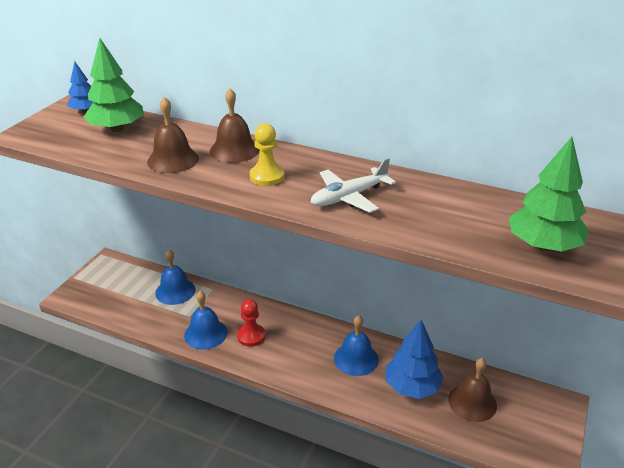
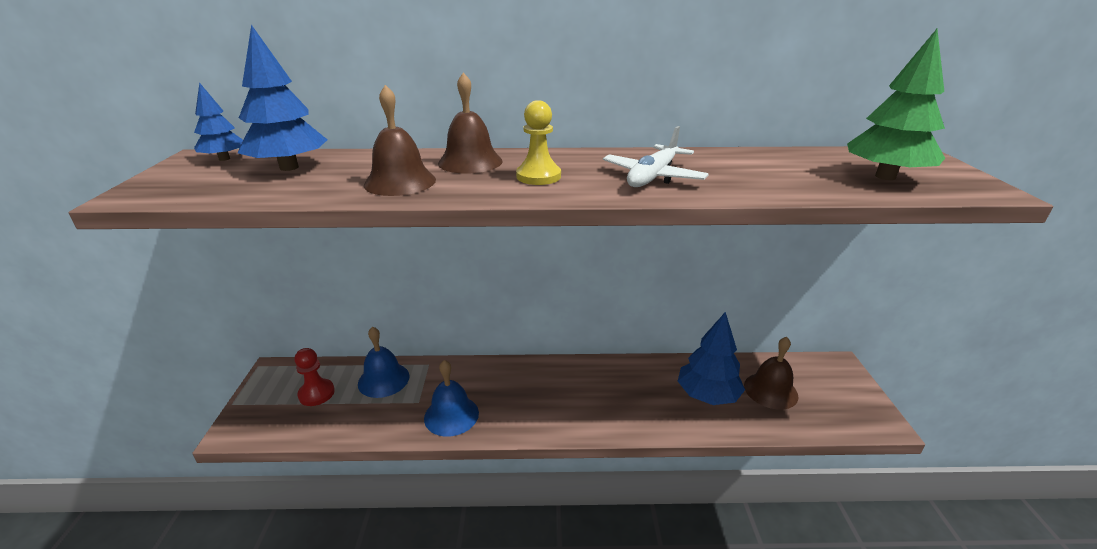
camera: 25 degrees left, 5 degrees down
green tree [84,38,144,132] -> blue tree [238,25,328,171]
red pawn [237,299,266,347] -> red pawn moved to [295,348,335,406]
blue bell [334,315,379,376] -> none

